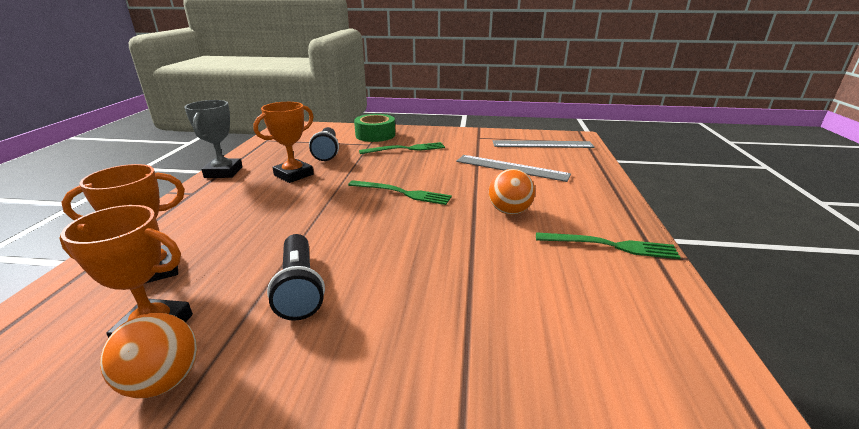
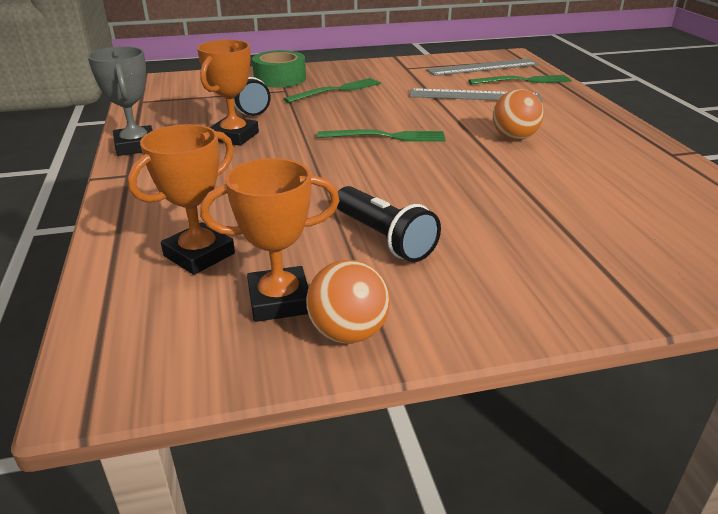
camera: 20 degrees left, 5 degrees up
green fork [536,232,681,259] -> green fork moved to [468,75,572,84]

